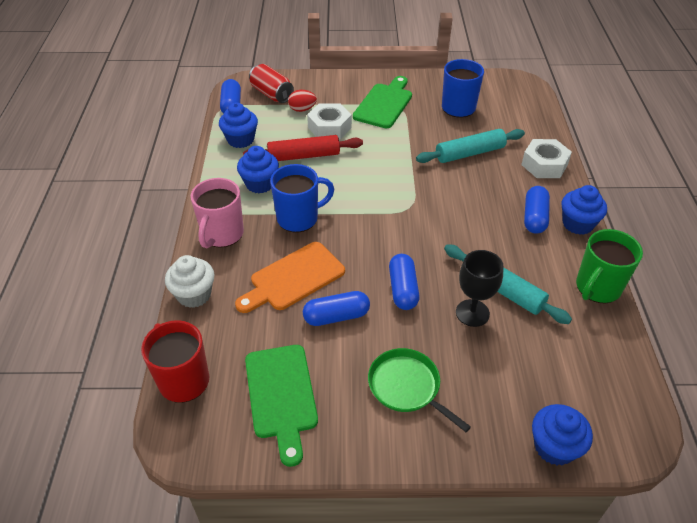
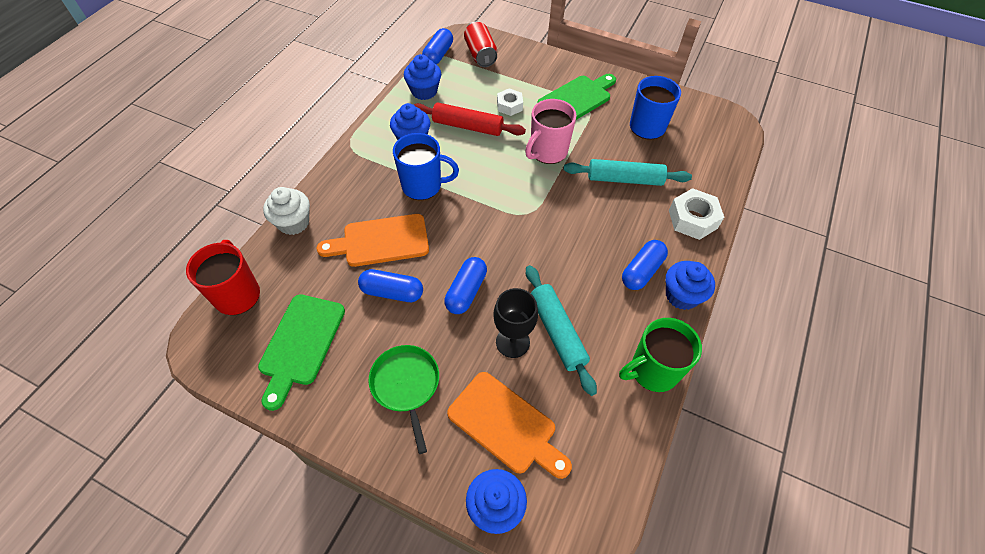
camera: 25 degrees right, 10 degrees up
pink mug [190,178,244,248] -> pink mug moved to [525,99,577,164]
red egg [288,90,317,112] -> none
white nut [307,103,352,139] -> white nut [497,88,523,116], size x0.65
none -> orange cutting board [447,372,572,479]

